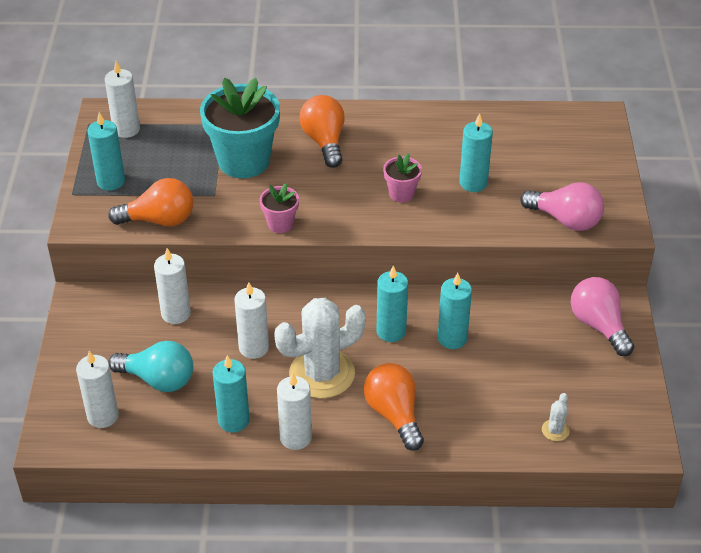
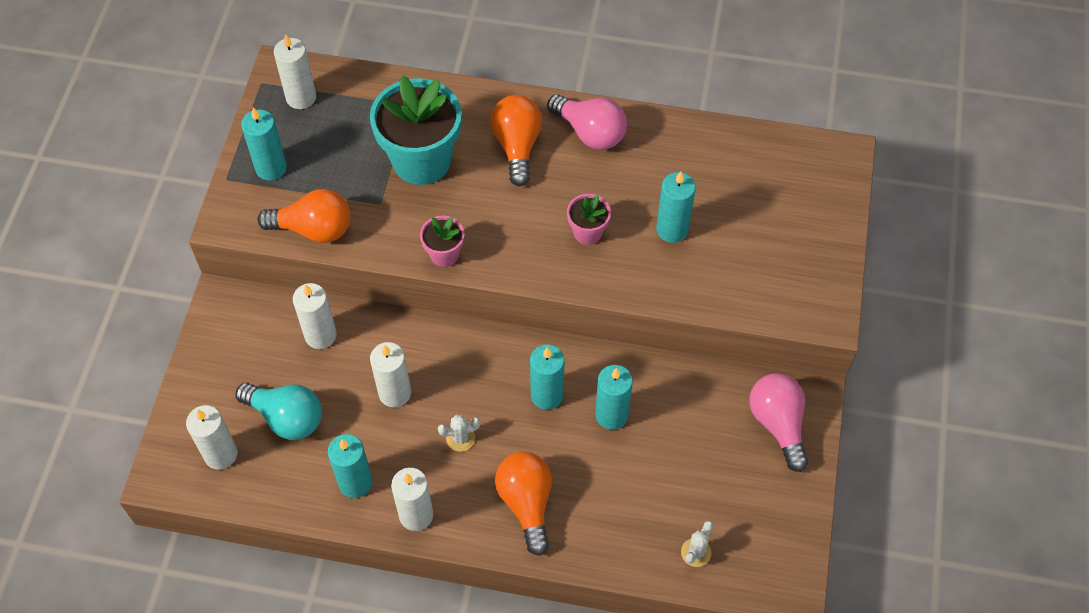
camera: 10 degrees right, 15 degrees up
white cactus [274,298,366,399] -> white cactus [438,415,480,452], size x0.41
pink light bulb [520,182,604,231] -> pink light bulb moved to [547,94,627,150]

